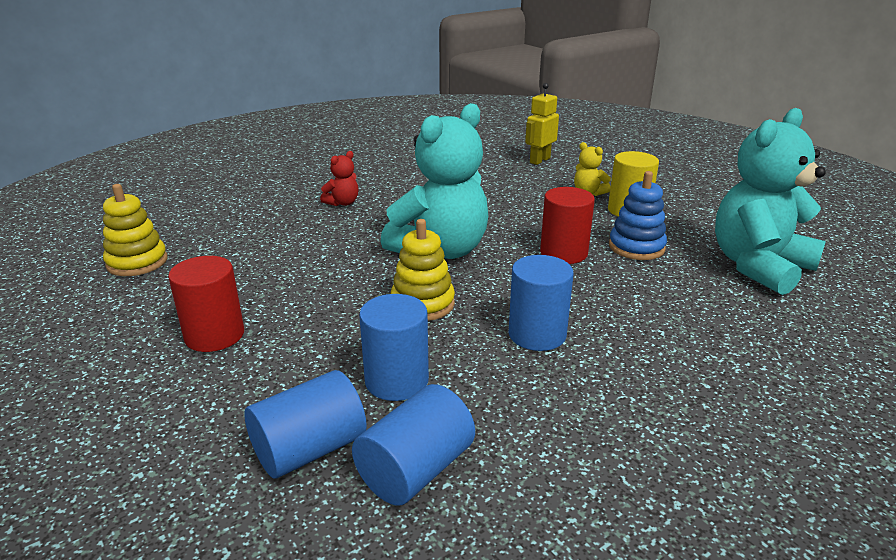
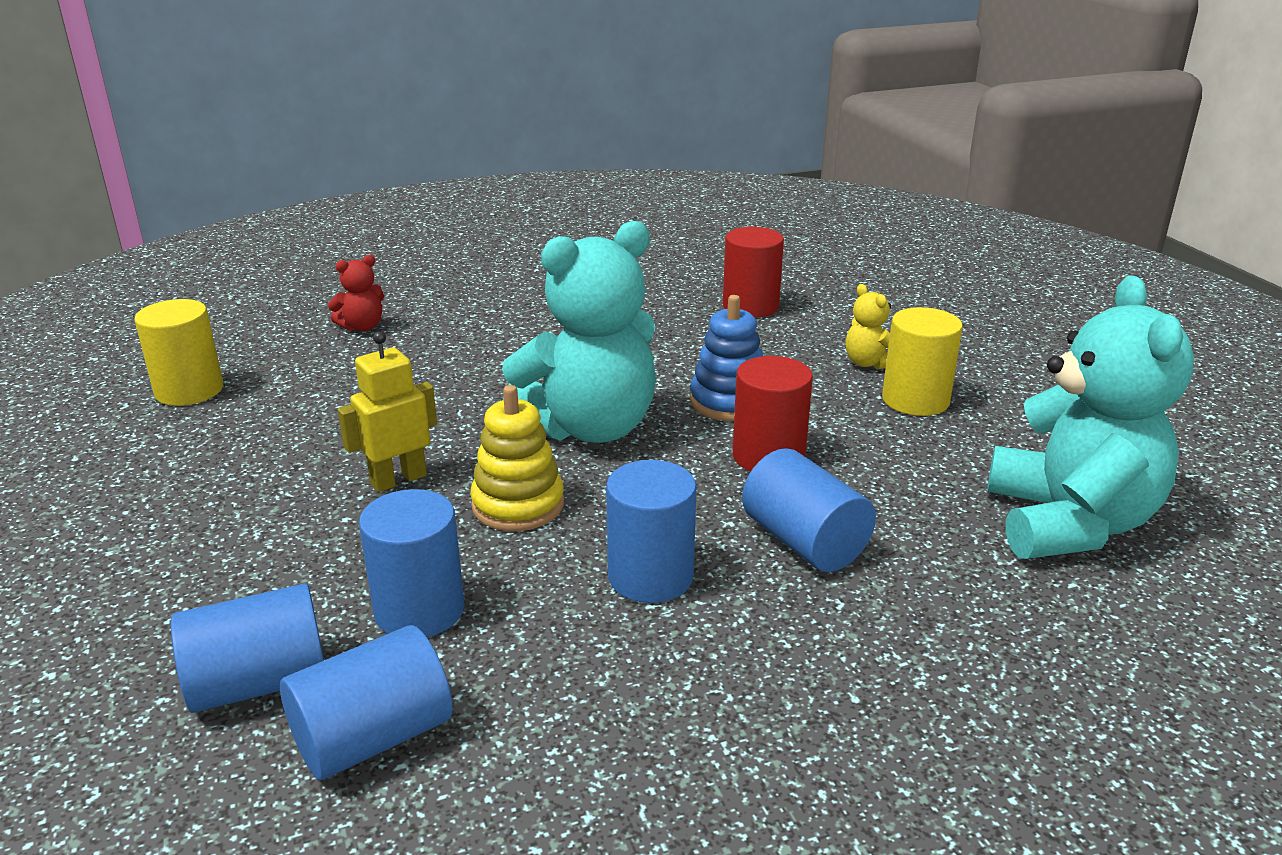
camera: 15 degrees right, 0 degrees up
yellow stacking toy [103,184,167,276] -> yellow cylinder [134,299,223,406]
red cylinder [168,256,244,352] -> red cylinder moved to [723,227,784,318]
red teddy bear [320,151,359,206] -> red teddy bear moved to [328,255,384,331]
yellow robot [525,83,559,165] -> yellow robot moved to [338,331,437,492]
blue stacking toy [609,171,667,260] -> blue stacking toy moved to [690,295,763,421]
turquoise teddy bear [715,108,826,295] -> turquoise teddy bear turned 120 degrees clockwise [987,275,1194,559]
none -> blue cylinder [742,448,876,572]

